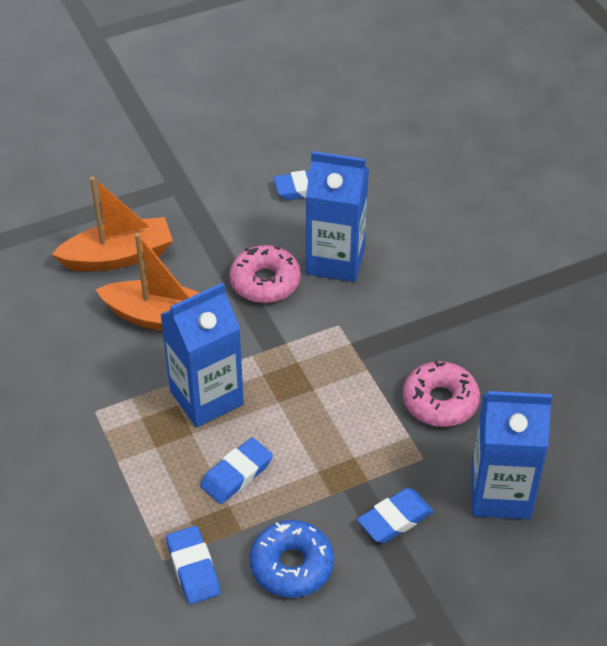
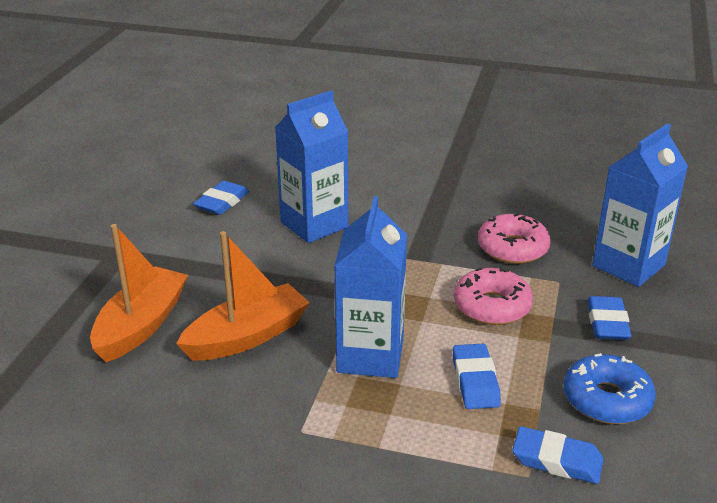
camera: 50 degrees left, 15 degrees down
pink donut [229,245,301,303] -> pink donut moved to [454,267,533,325]

